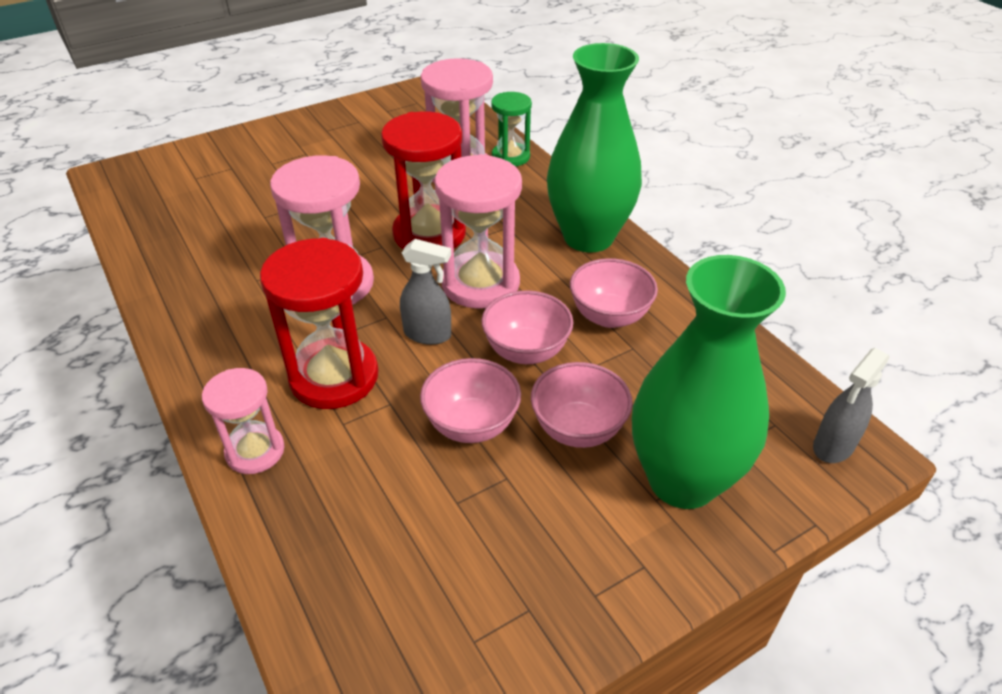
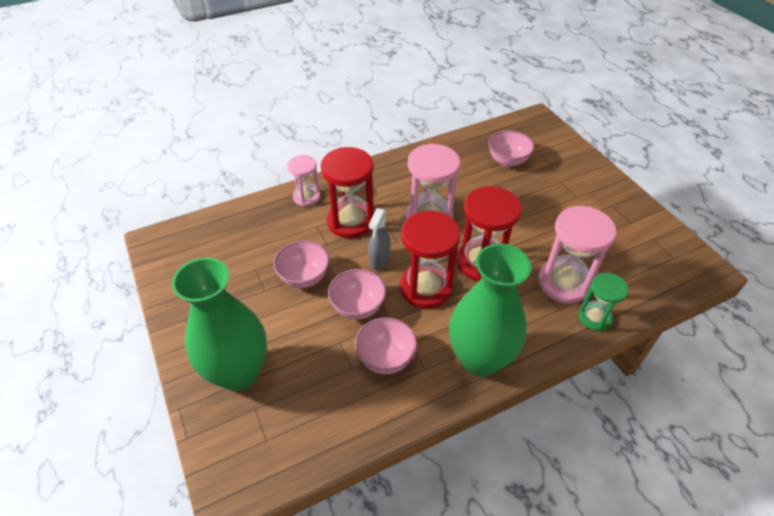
camera: 95 degrees right, 5 degrees up
pink hourglass [435,154,522,309] -> red hourglass [400,211,461,309]
pink bowl [531,362,633,448] -> pink bowl moved to [488,130,534,167]
grey spray bottle [813,348,890,463] -> none

